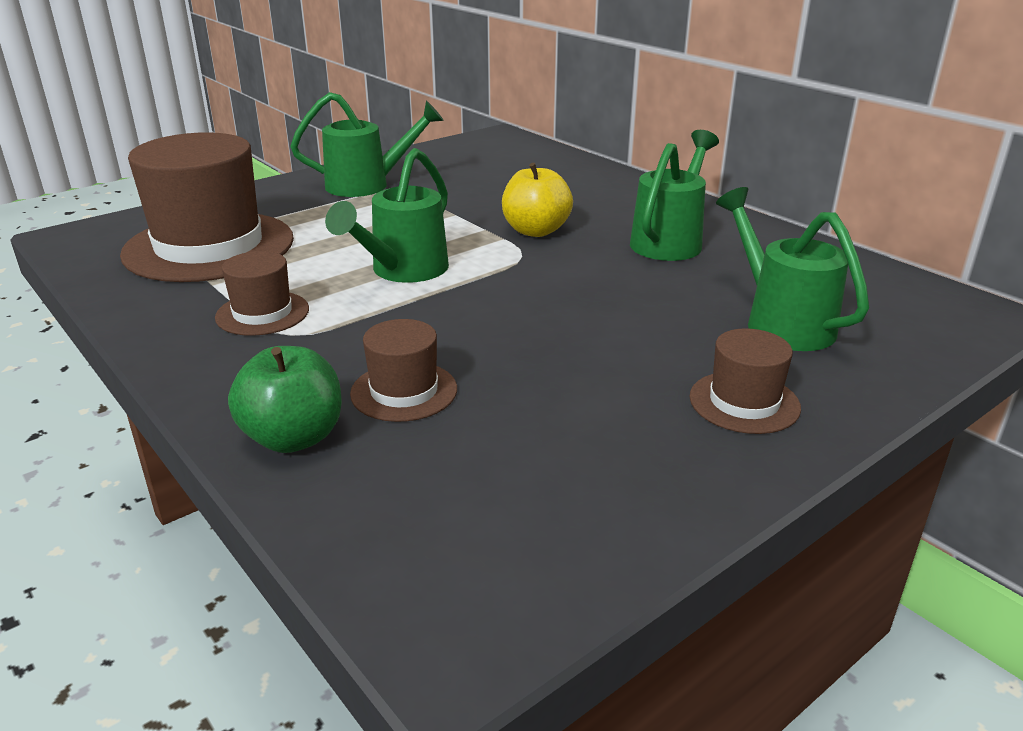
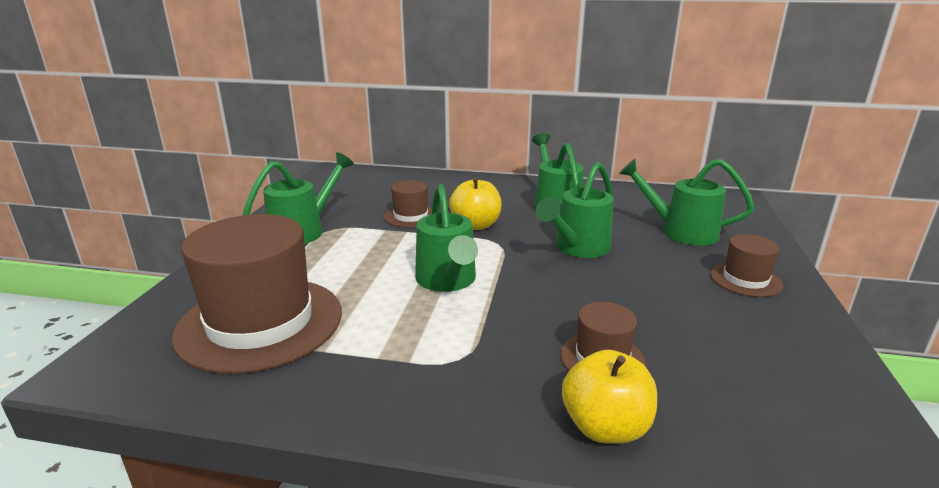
camera: 40 degrees left, 5 degrees down
brown hat [215,251,309,336] -> brown hat moved to [384,180,432,228]
green apple [228,346,342,453] -> yellow apple [562,350,657,444]
none -> green watering can [536,162,614,258]

